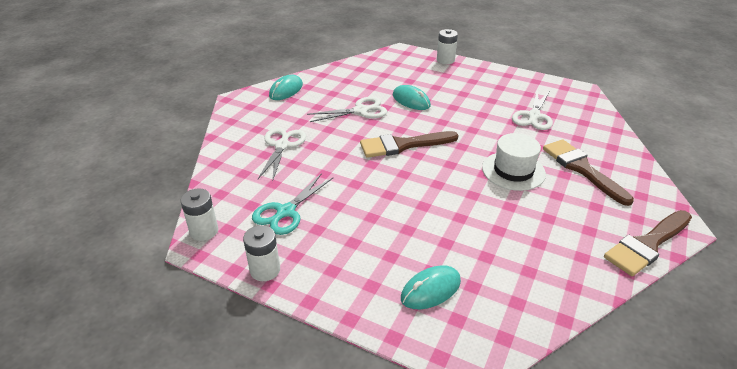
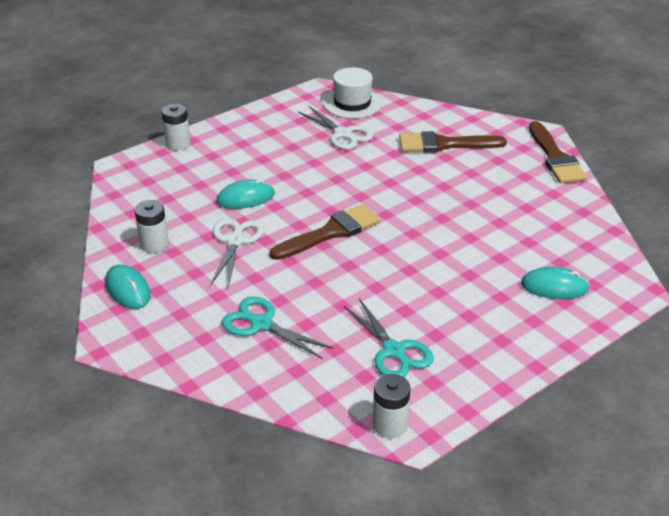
camera: 65 degrees left, 0 degrees up
white battery [243,225,280,281] -> white battery moved to [135,200,169,253]
white scissors [258,128,306,182] -> turquoise scissors [222,297,334,359]
brown brush [360,131,458,158] -> brown brush turned 135 degrees counterclockwise [270,204,381,260]
turquoise mouse [401,265,461,309] -> turquoise mouse turned 75 degrees counterclockwise [521,267,590,299]
white hat [482,133,546,191] -> white hat moved to [323,67,382,119]

